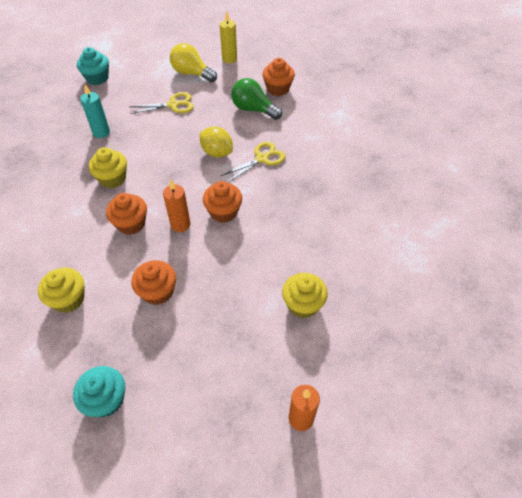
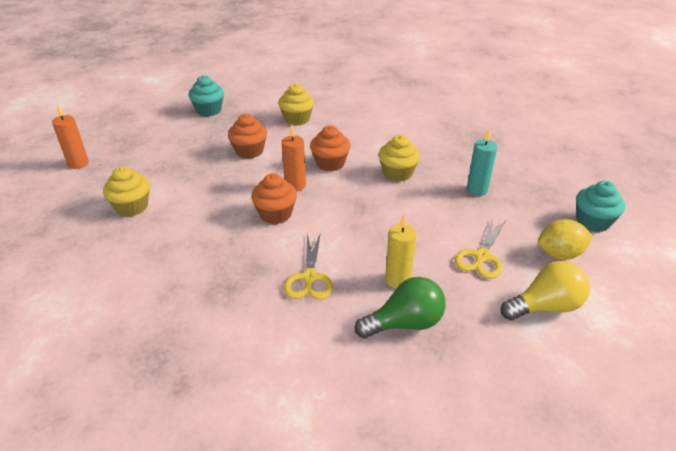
camera: 130 degrees right, 15 degrees down
yellow lemon [200,126,233,158] -> yellow lemon moved to [538,219,592,260]
yellow candle [220,12,237,63] -> yellow candle moved to [385,213,416,289]
orange cupcake [262,58,295,96] -> none

